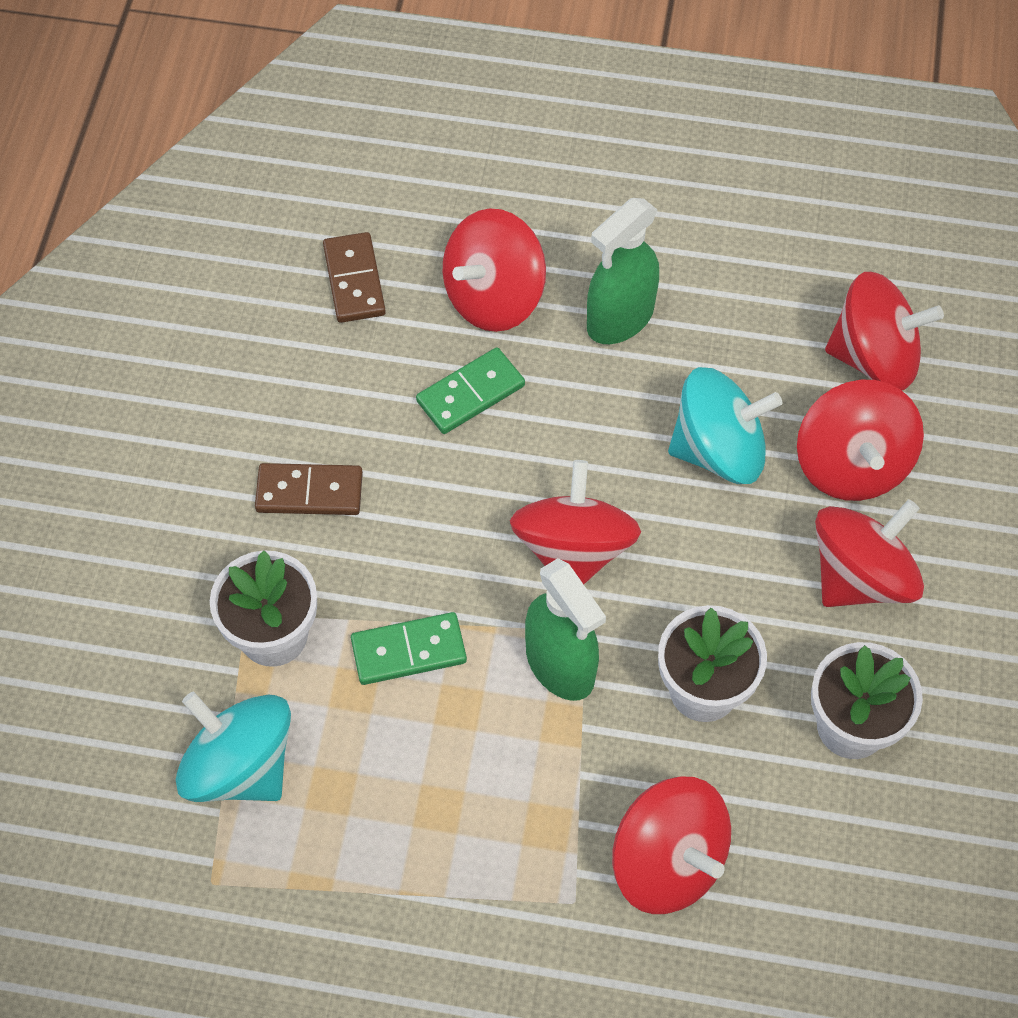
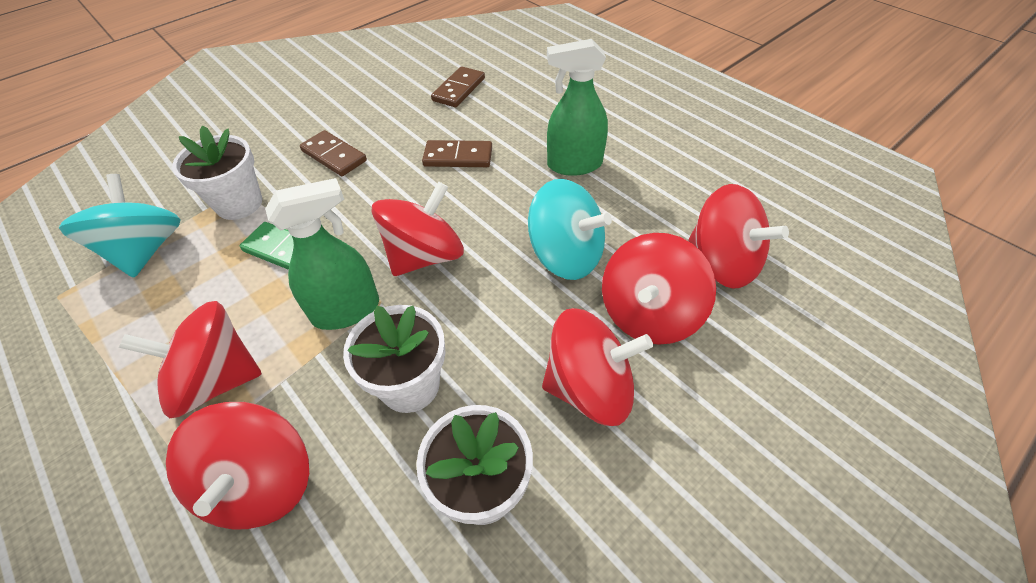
camera: 40 degrees right, 10 degrees down
green domino [416,347,525,434] -> brown domino [422,140,492,167]
red spinning top [443,208,546,332] -> red spinning top moved to [119,301,262,419]
green spray bottle [525,558,606,701] -> green spray bottle turned 120 degrees counterclockwise [265,178,379,330]

